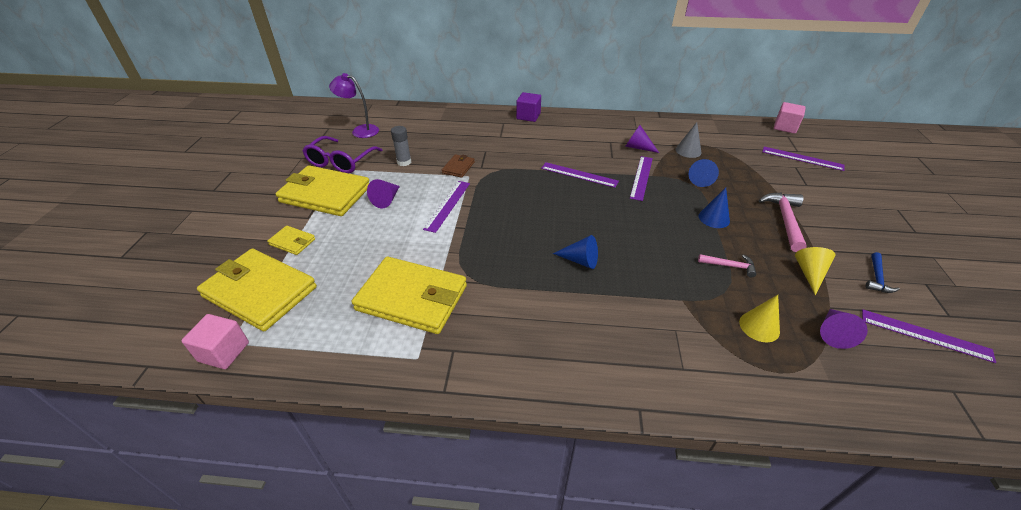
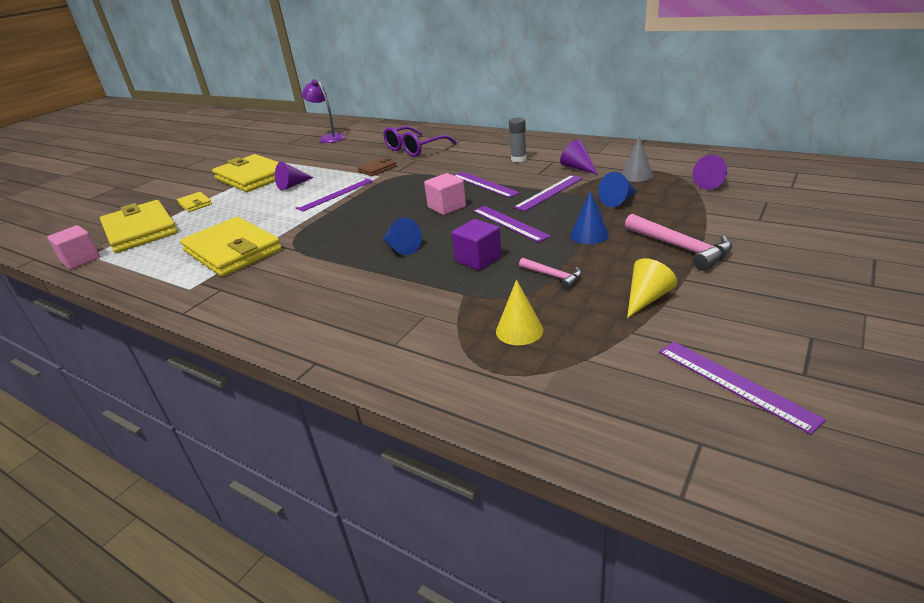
camera: 30 degrees right, 10 degrees down
purple glasses [303,136,383,173] -> purple glasses moved to [383,126,457,157]
grey glue stick [391,126,411,166] -> grey glue stick moved to [509,118,527,162]
purple cube [516,92,541,122] -> purple cube moved to [452,219,502,270]
pink hammer [759,192,807,252] -> pink hammer turned 105 degrees clockwise [625,214,732,271]
purple ruler [762,147,845,171] -> purple ruler moved to [473,206,551,242]
pink cube [774,102,806,134] -> pink cube moved to [424,173,466,215]
purple cone [820,309,868,349] -> purple cone moved to [693,155,727,190]
blue hammer [865,252,900,293] -> none

